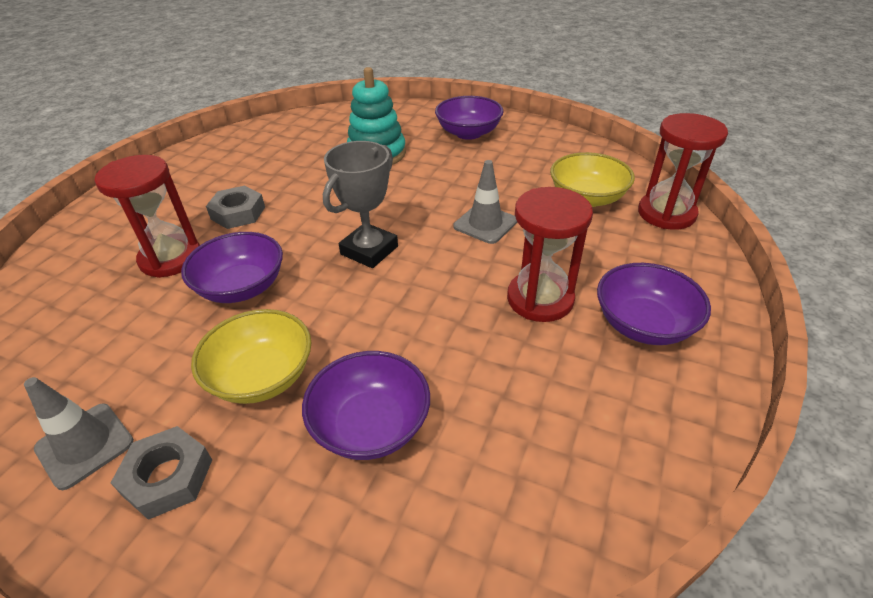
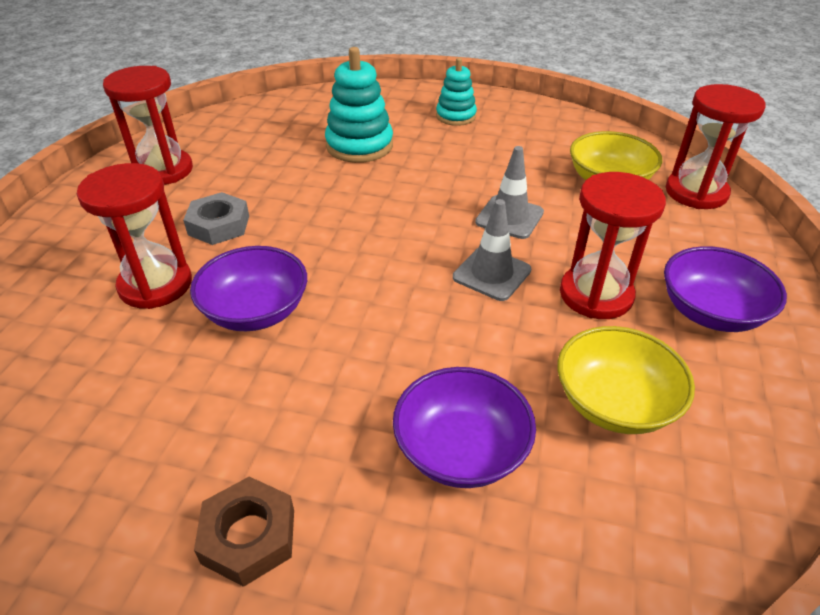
camera: 10 degrees left, 0 degrees up
grey traffic cone [24,377,134,490] -> grey traffic cone moved to [453,199,531,301]
grey nut [111,426,212,520] -> brown nut [194,477,294,587]
yellow bowl [191,309,311,404] -> yellow bowl moved to [557,326,695,434]
grey trophy [323,141,398,268] -> none
purple bowl [435,96,504,140] -> turquoise stacking toy [436,58,477,126]
none -> red hourglass [103,66,193,185]

